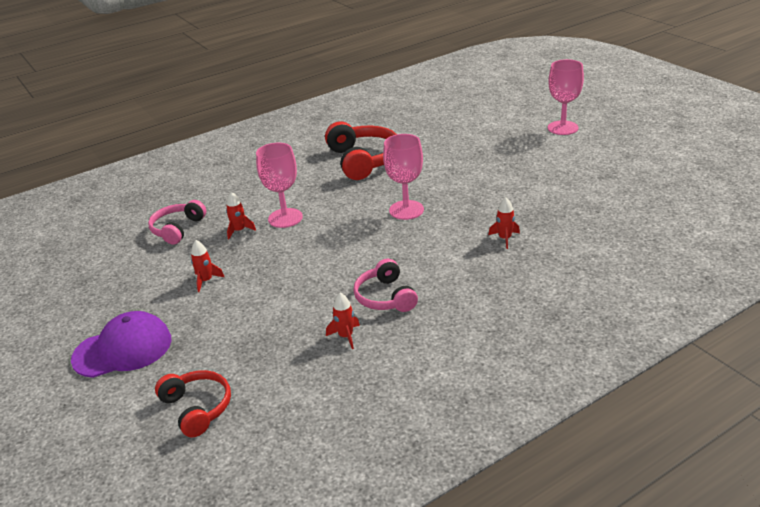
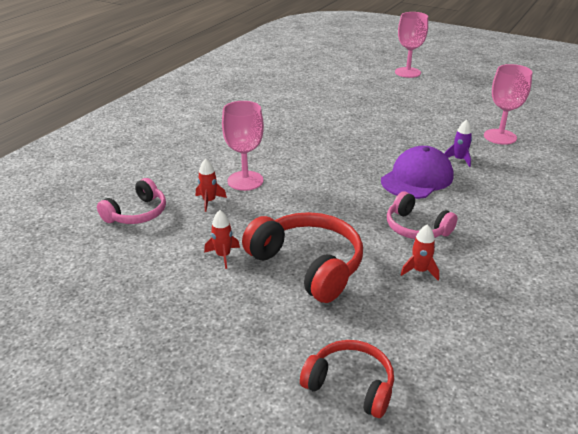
camera: 30 degrees left, 0 degrees up
purple cap [71,311,171,378] -> purple cap moved to [381,146,454,199]
pink headphones [148,200,206,245] -> pink headphones turned 135 degrees counterclockwise [97,178,166,224]
red headphones [325,121,397,180] -> red headphones moved to [242,212,363,303]
pink goblet [383,134,424,220] -> pink goblet moved to [484,64,533,145]
red rocket [488,197,520,249] -> purple rocket [445,120,472,167]

